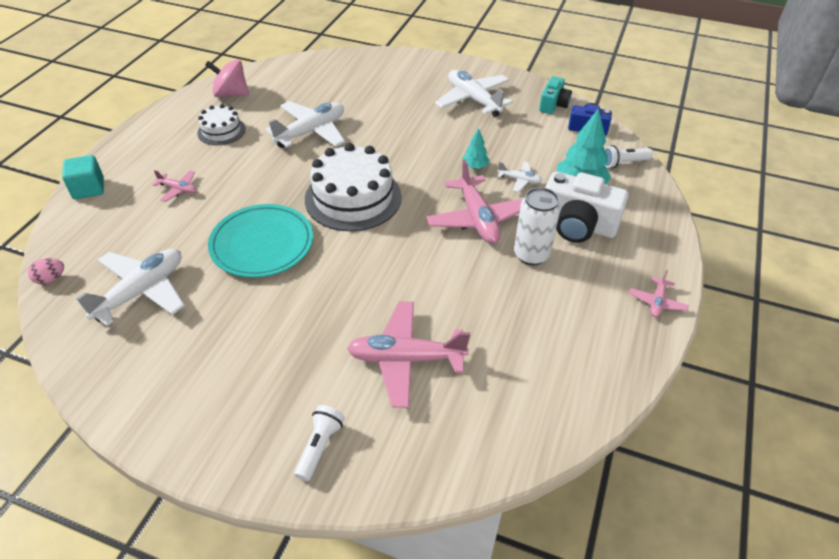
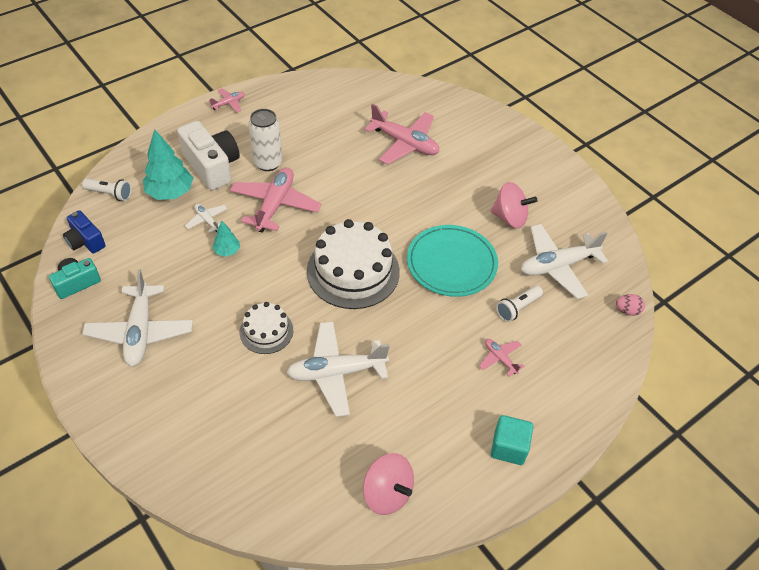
camera: 150 degrees left, 5 degrees up
turquoise cube [62,155,104,199] -> turquoise cube moved to [491,415,533,465]
white cake [197,104,246,145] -> white cake moved to [240,302,293,354]
white flashlight [294,405,345,481] -> white flashlight moved to [496,286,543,322]
none -> pink spinning top [491,182,537,228]

